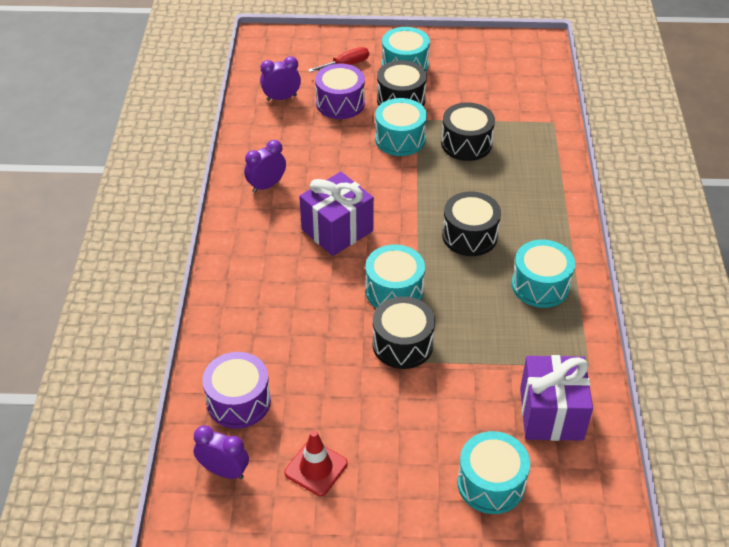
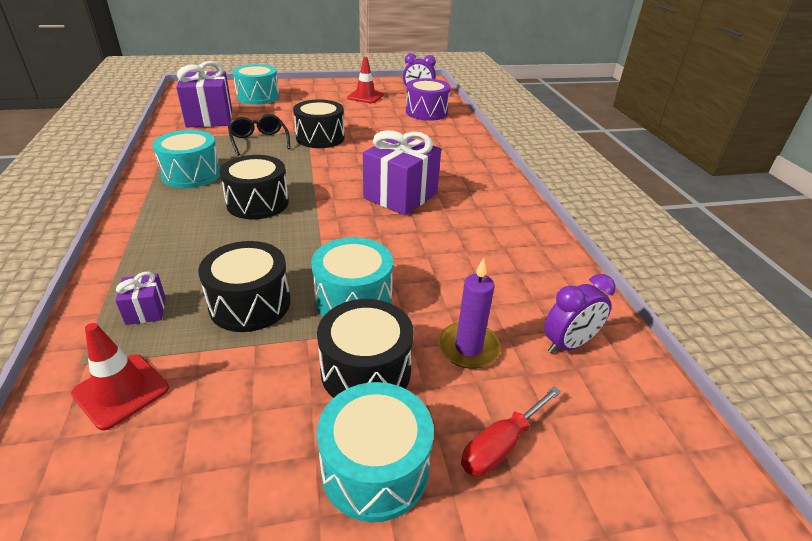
camera: 165 degrees right, 10 degrees down
purple clock [244,140,286,193] -> none
purple drum [315,64,365,119] -> purple candle [438,258,501,369]
turquoise drum [365,244,425,308] -> none
none -> red traffic cone [71,323,169,431]
none -> purple gift [115,272,166,325]
none -> black glasses [228,114,290,156]

